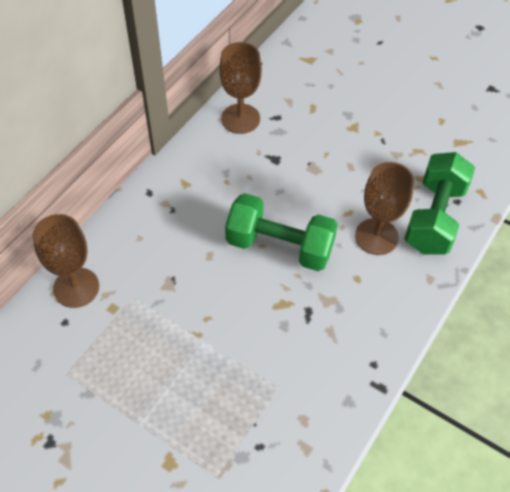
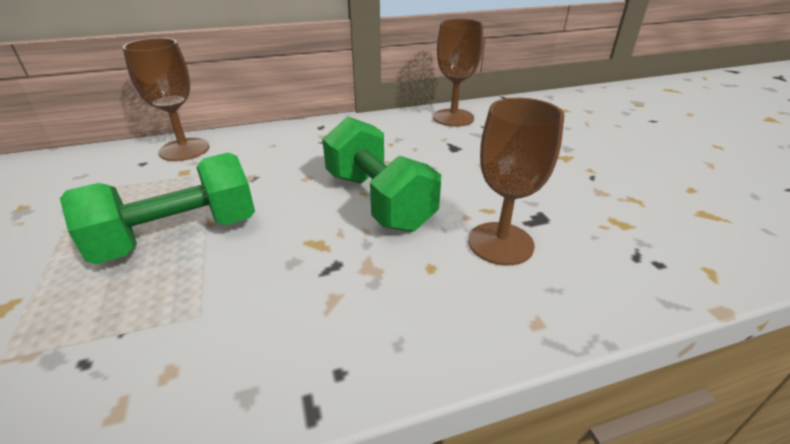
camera: 40 degrees right, 20 degrees down
green dumbbell [404,152,475,255] -> green dumbbell moved to [60,152,255,264]

